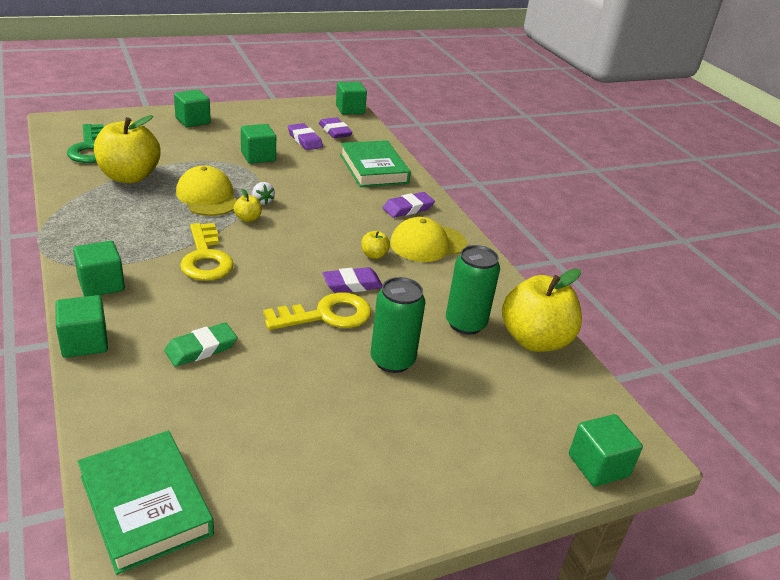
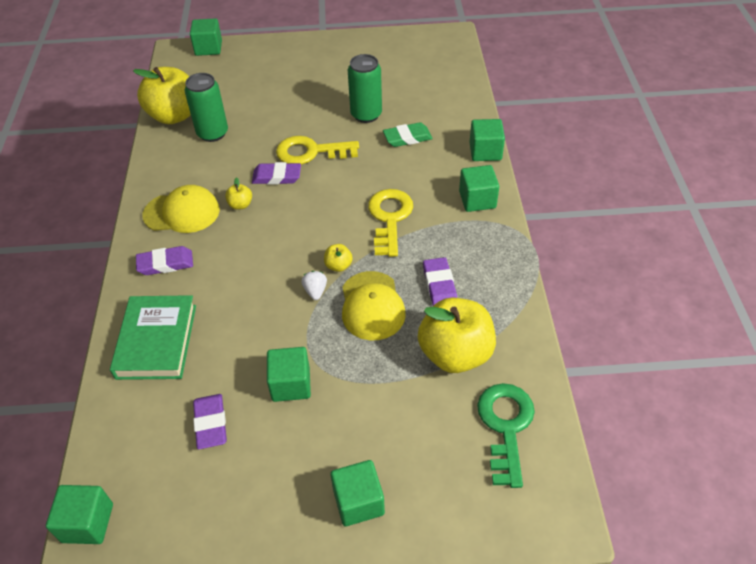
camera: 155 degrees left, 15 degrees up
green book [78,431,214,575] -> none
purple eraser [319,117,353,138] -> purple eraser moved to [423,257,457,306]
green can [371,277,425,373] -> green can moved to [348,54,382,123]

